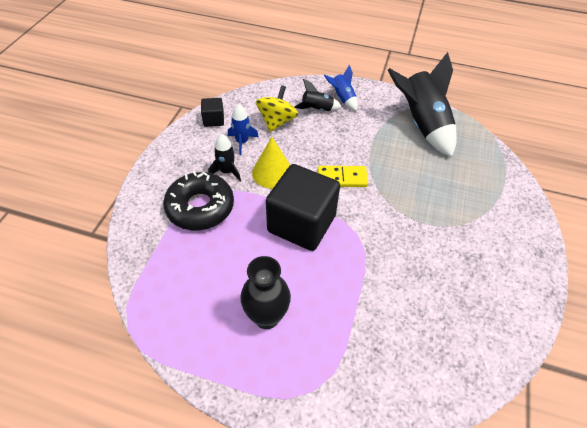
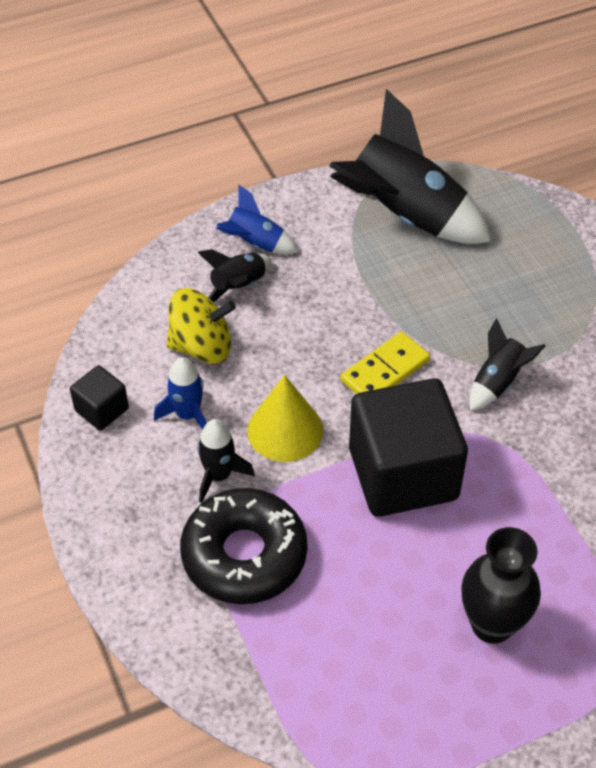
camera: 40 degrees left, 0 degrees up
yellow spinning top [256,85,298,132] -> yellow spinning top turned 105 degrees clockwise [167,288,236,364]
none -> black rocket [469,318,546,411]

